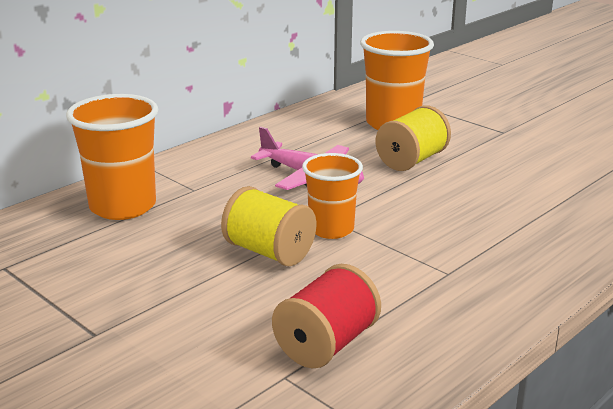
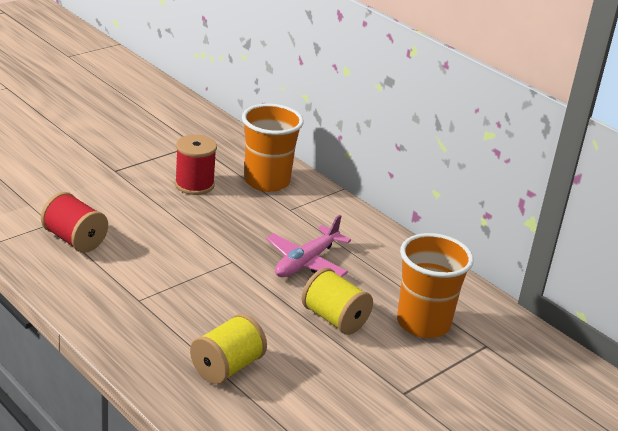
camera: 90 degrees right, 5 degrees up
yellow spool [221,186,316,266] -> yellow spool moved to [190,314,267,384]
orange cup [302,153,363,239] -> none
none -> red spool [175,135,217,195]

